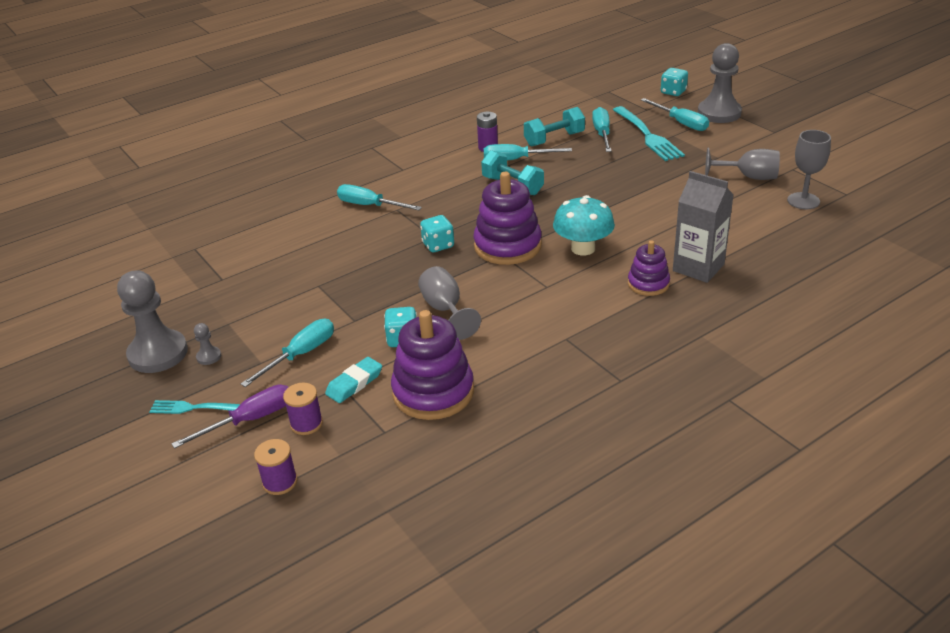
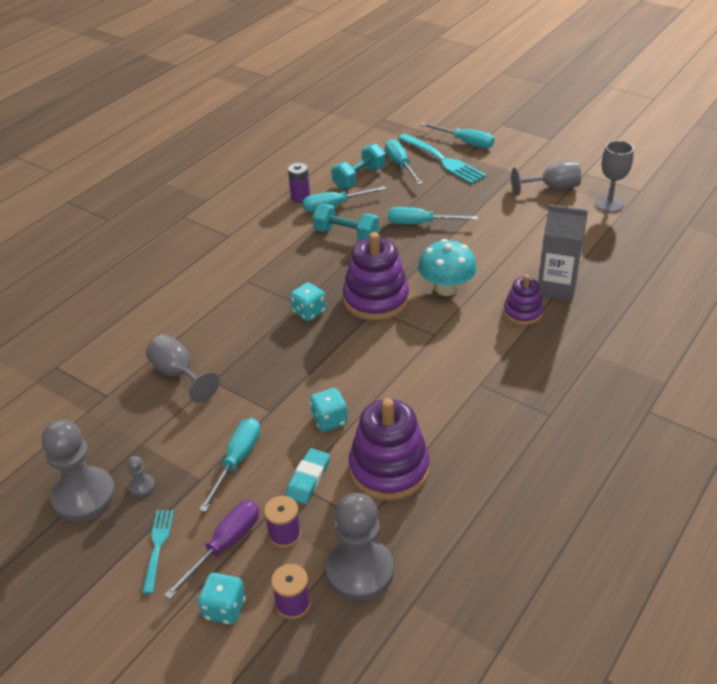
camera: 20 degrees left, 5 degrees up
turquoise fork [149,400,240,414] -> turquoise fork turned 105 degrees clockwise [142,510,174,594]
turquoise screwdriver [337,184,422,210] -> turquoise screwdriver moved to [388,207,478,224]
grey goblet [418,266,481,340] -> grey goblet moved to [146,334,220,403]
turquoise dice [661,68,688,96] -> turquoise dice moved to [198,573,246,625]
grey pawn [698,43,742,123] -> grey pawn moved to [326,493,394,601]

